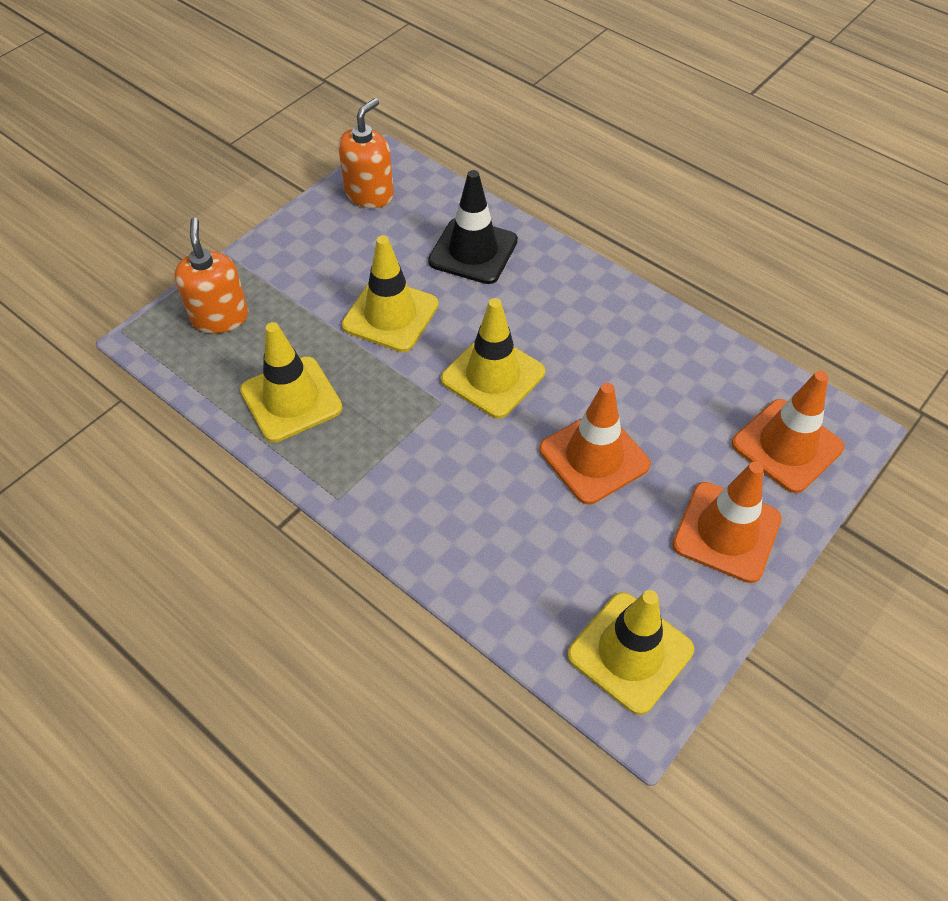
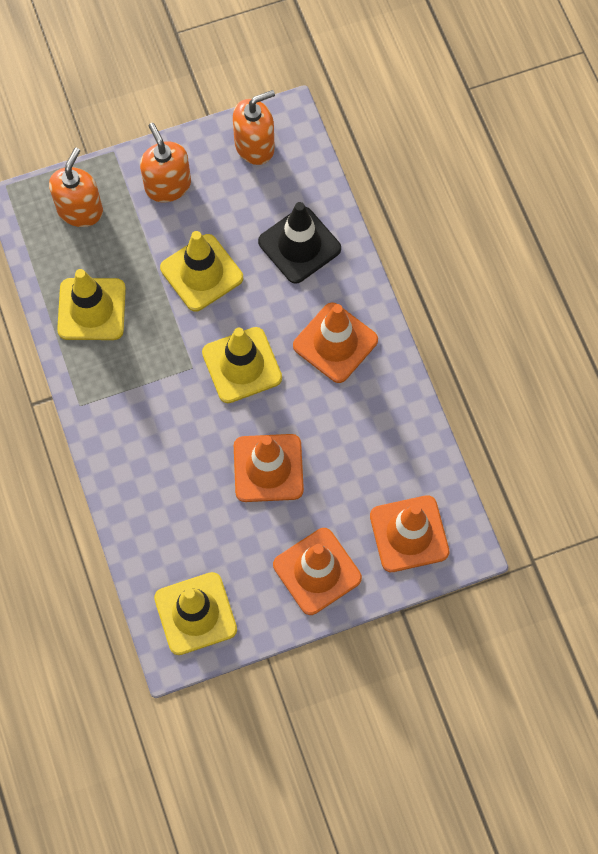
camera: 30 degrees right, 15 degrees up
none -> orange soap dispenser [140,123,191,202]
none -> orange traffic cone [293,302,378,383]

